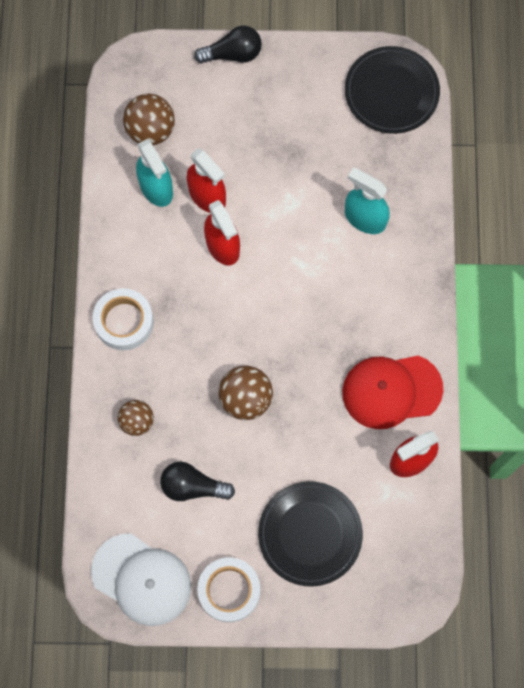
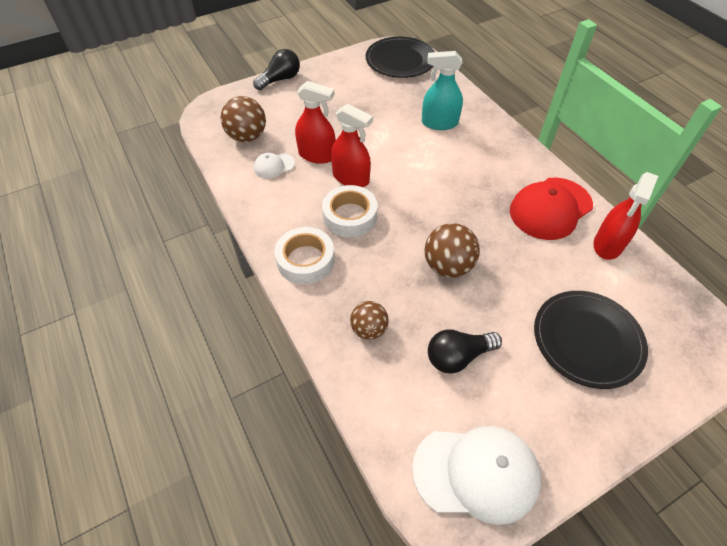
camera: 30 degrees left, 20 degrees down
turquoise spray bottle [136,139,173,207] -> white cap [254,153,295,179]
white tape [197,557,260,622] -> white tape moved to [322,185,377,237]

